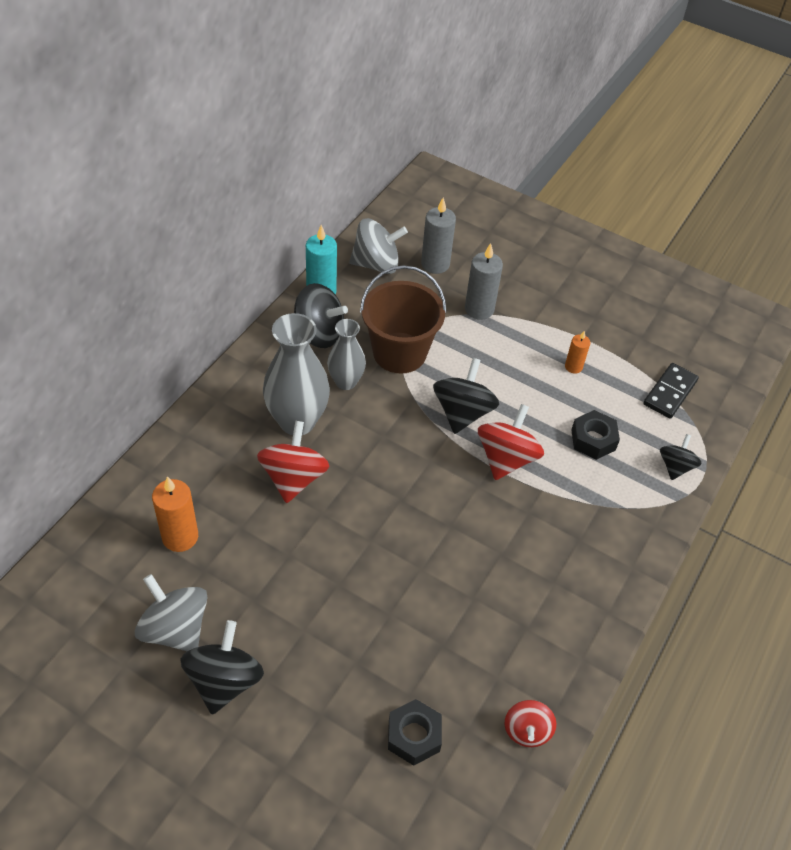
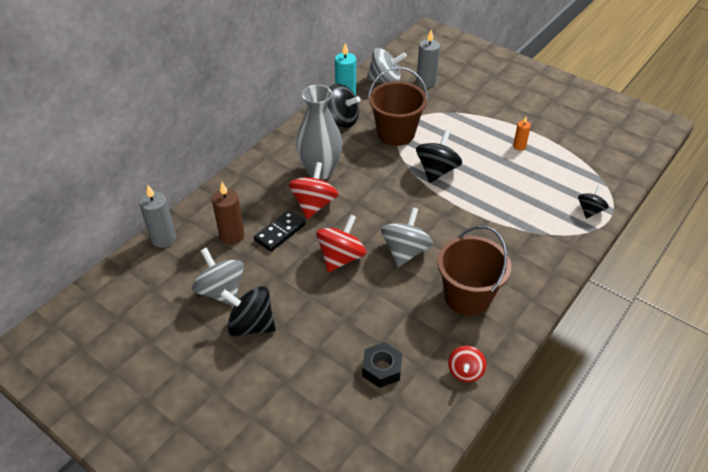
camera: 10 degrees right, 5 degrees down
orange candle [152,476,198,552] -> brown candle [212,182,245,245]
black spinning top [180,620,264,715] -> black spinning top turned 90 degrees counterclockwise [221,286,276,337]
grey vase [327,319,366,390] -> none
grey candle [465,243,503,320] -> grey candle moved to [139,185,176,248]
red spinning top [478,404,544,480] -> red spinning top moved to [316,214,366,272]
black nut [571,410,620,460] -> none
black domino [643,363,699,419] -> black domino moved to [254,210,306,252]
none -> grey spinning top [381,207,433,267]
none -> brown bucket [437,226,511,316]

